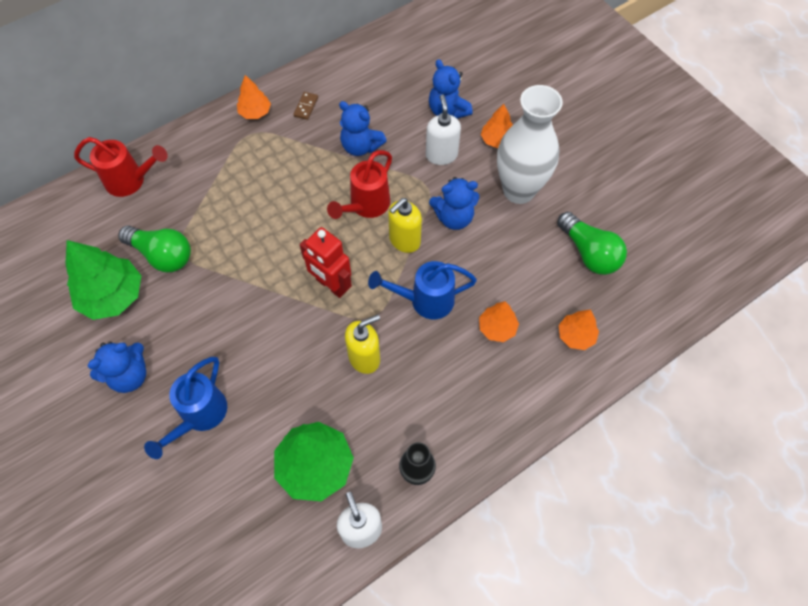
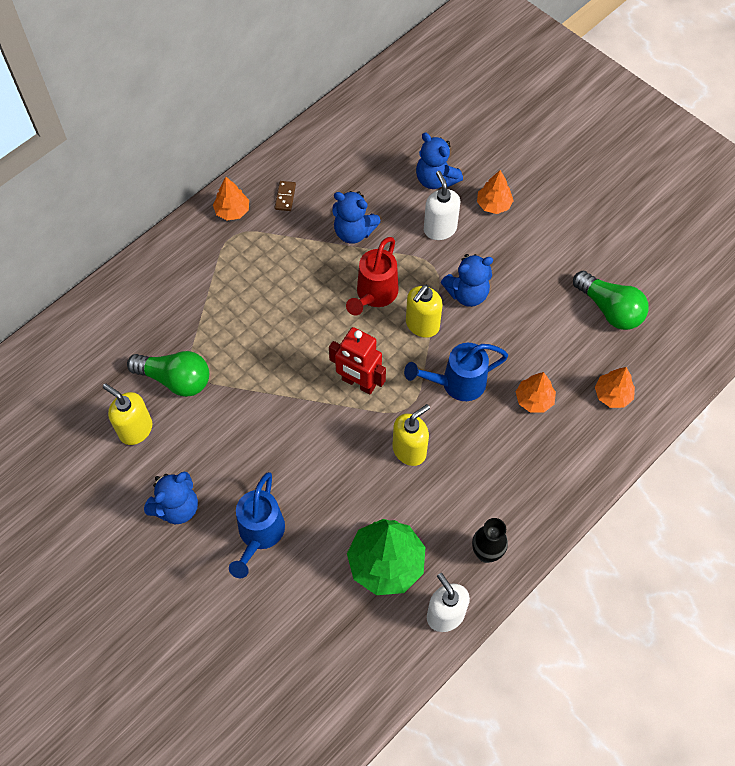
camera: 10 degrees left, 0 degrees up
green tree [65,240,142,320] -> yellow soap dispenser [103,383,152,445]
red watering can [74,137,168,197] -> none
white vase [497,85,563,204] -> none

